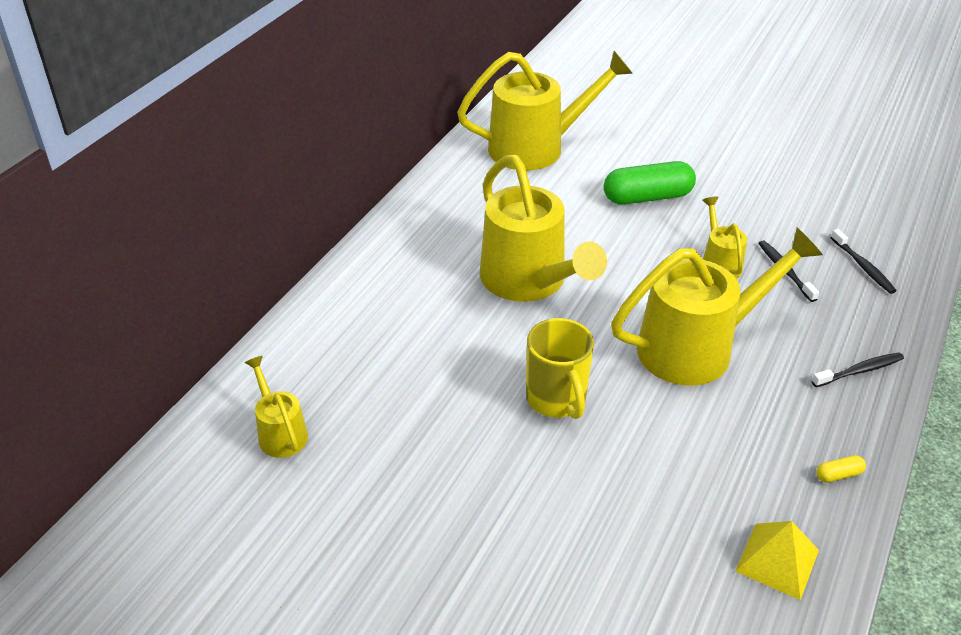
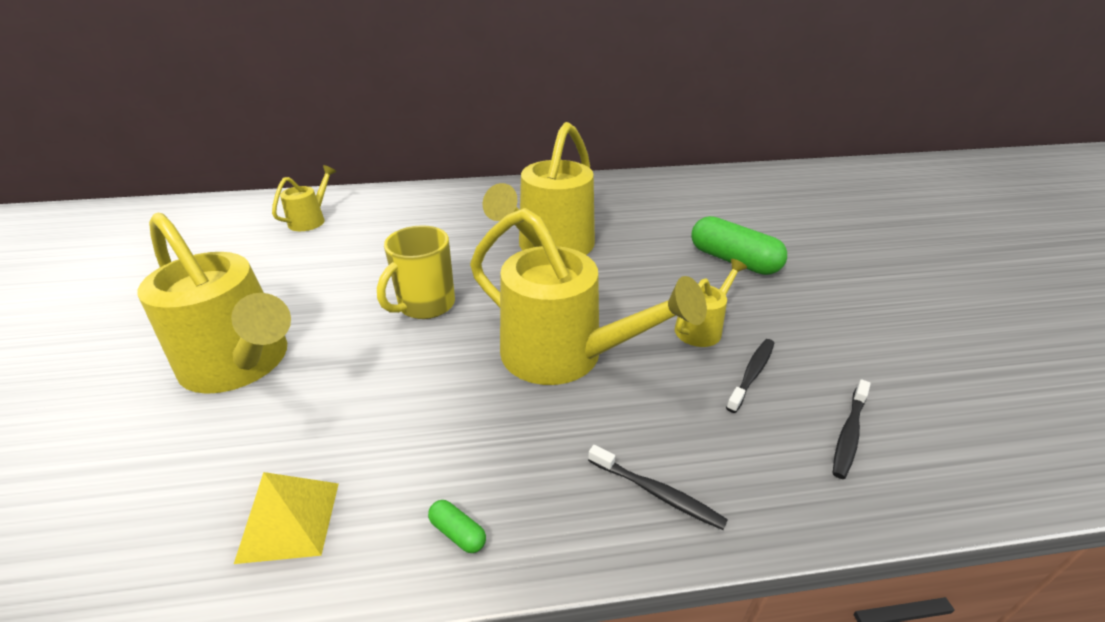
camera: 55 degrees right, 5 degrees down
yellow watering can [457,51,633,171] -> yellow watering can moved to [138,212,291,394]
yellow capsule [816,455,866,483] -> green capsule [428,500,486,553]

